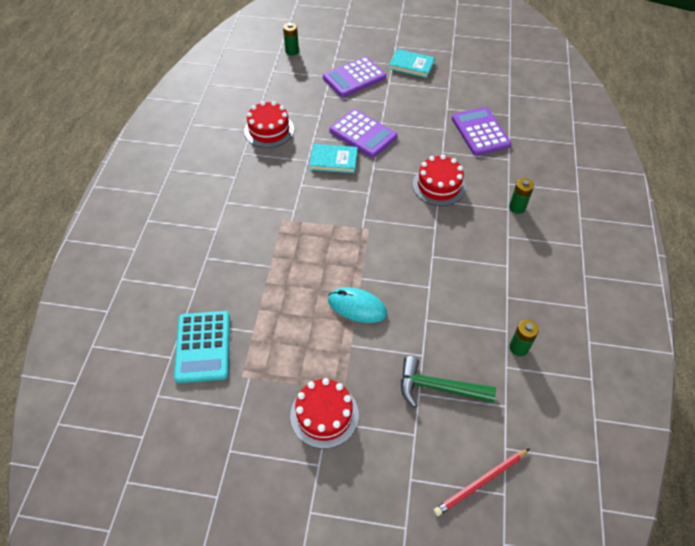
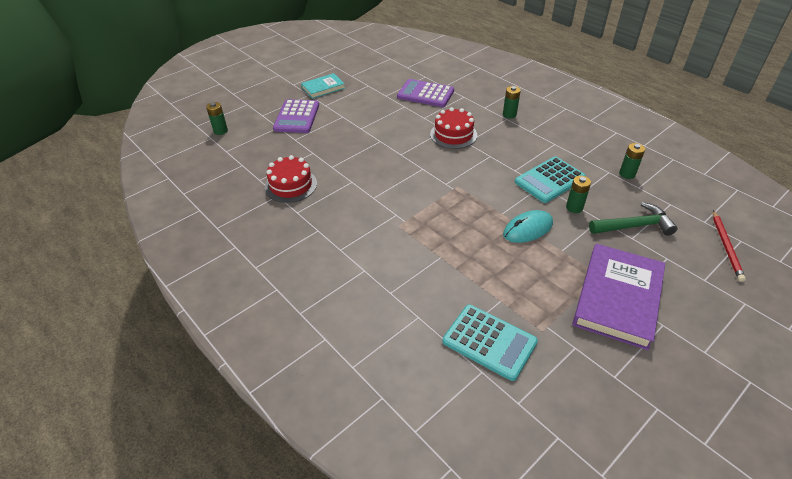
camera: 50 degrees left, 10 degrees down
red cake [290,378,359,449] -> purple book [573,244,665,350]
turquoise book [309,144,358,173] -> none
purple calculator [329,109,397,158] -> none
green hammer [401,356,496,408] -> green hammer turned 150 degrees counterclockwise [589,202,677,236]
none -> turquoise calculator [515,156,586,203]
none -> green battery [566,176,591,213]

